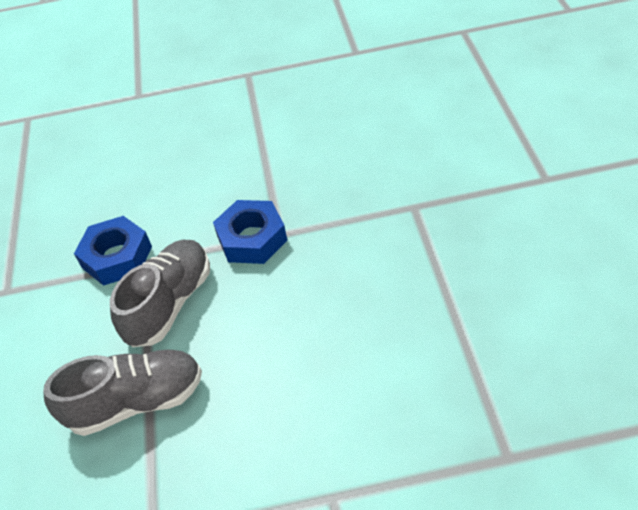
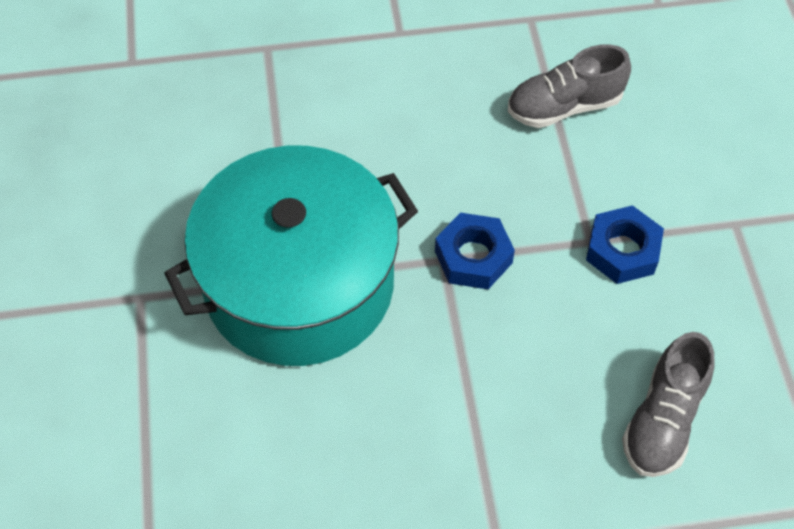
camera: 175 degrees right, 10 degrees up
grey shoe [110,240,210,347] -> grey shoe moved to [622,332,714,477]
none -> turquoise pot [164,146,418,366]

